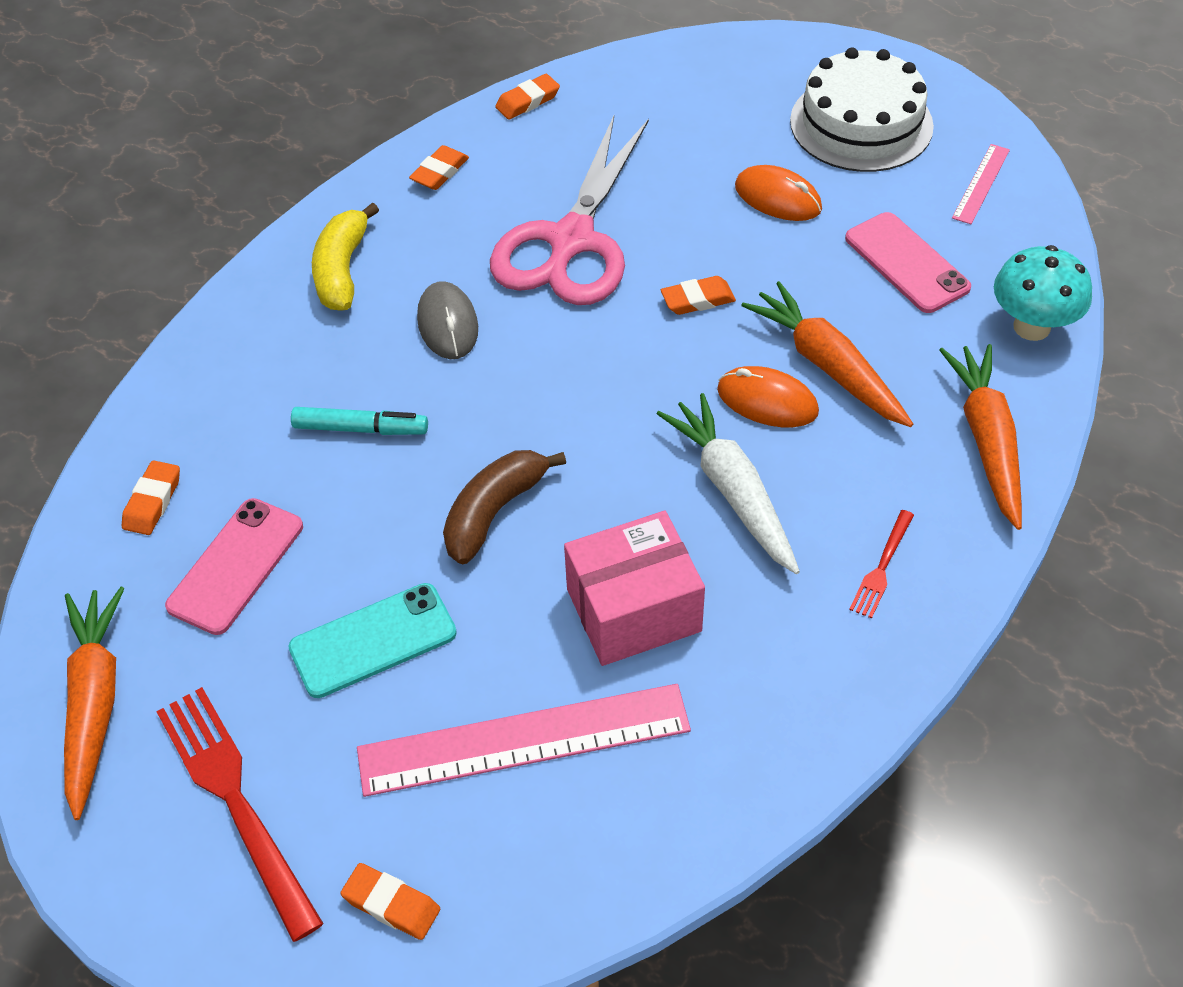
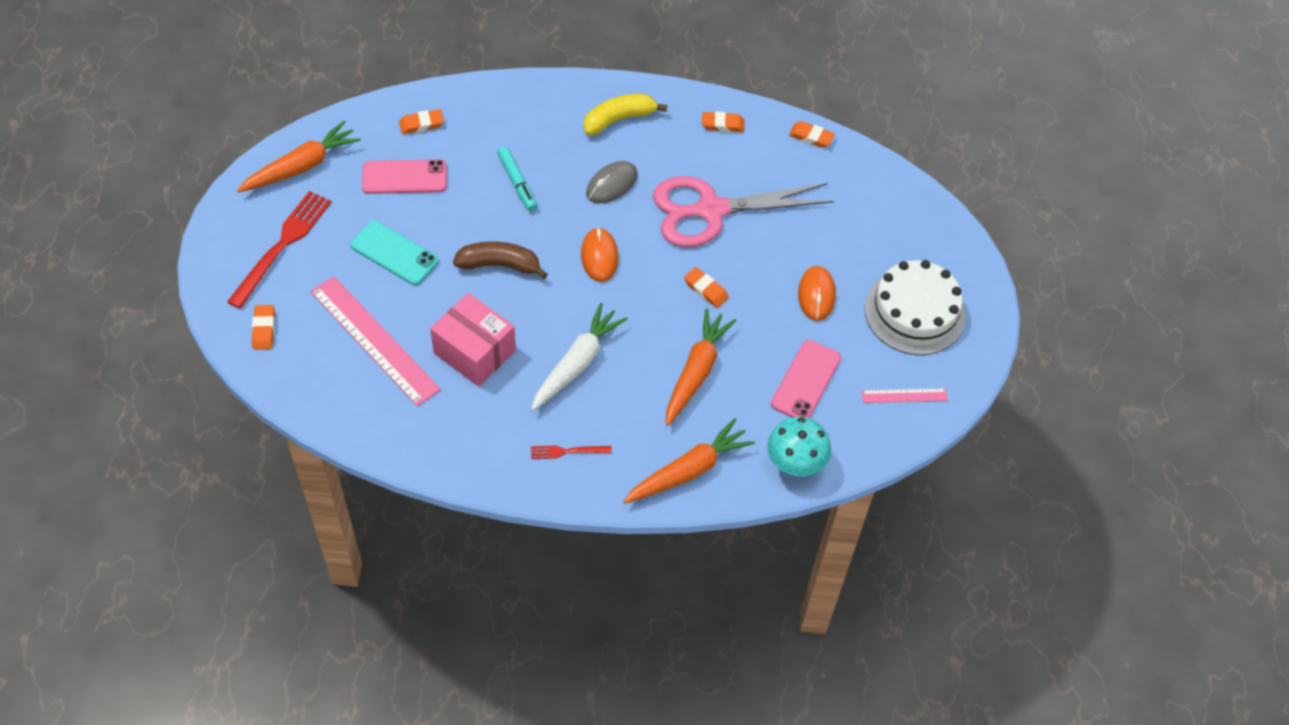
camera: 55 degrees right, 5 degrees up
orange mouse [717,366,819,427] -> orange mouse moved to [581,227,618,282]

